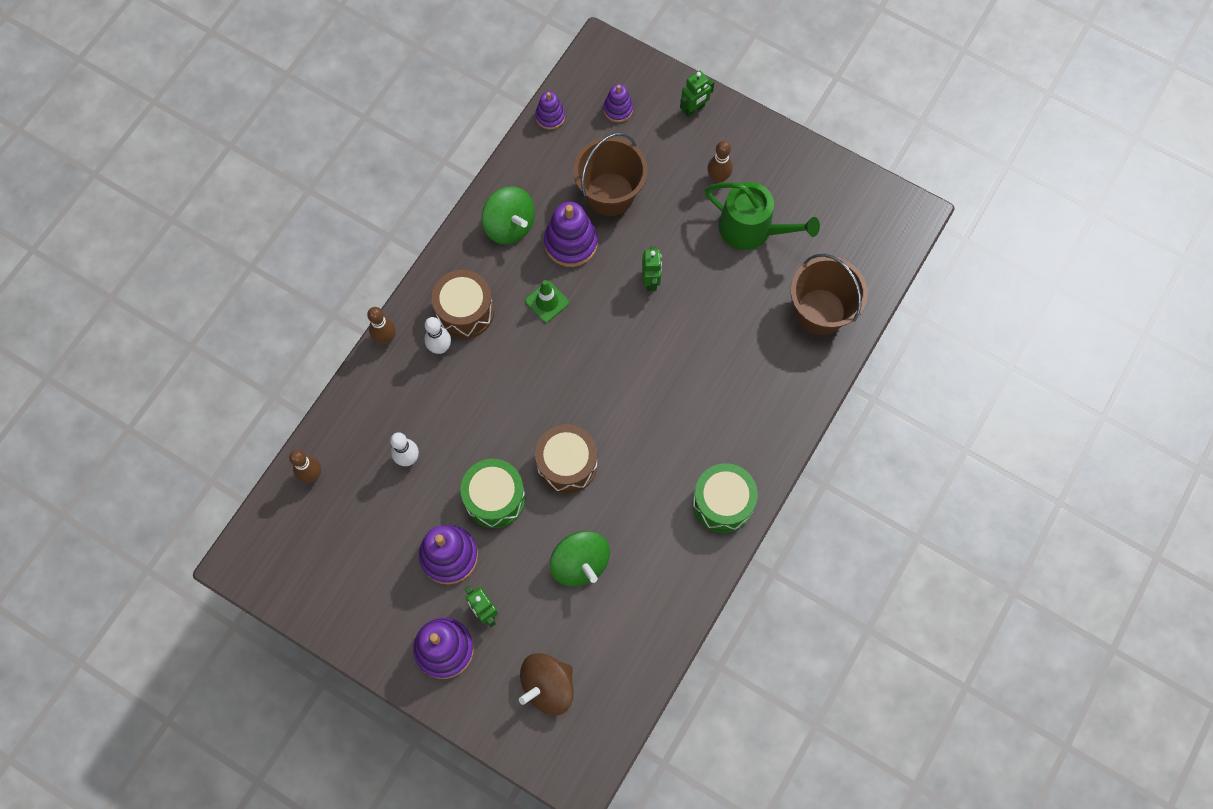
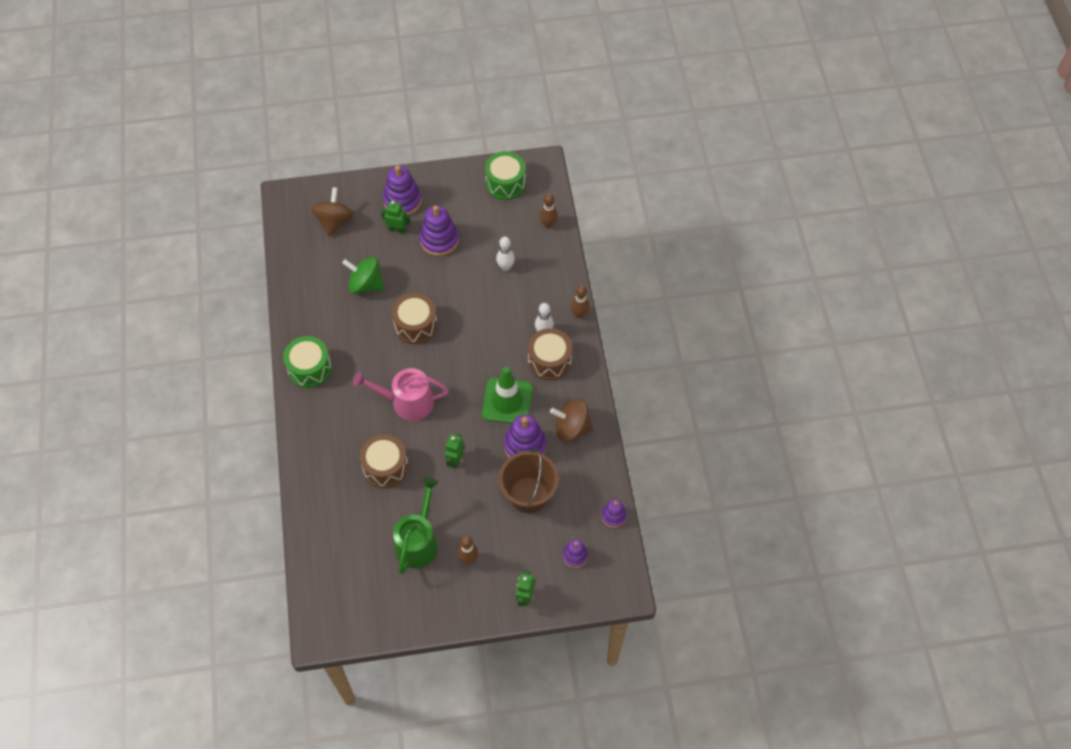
camera: 140 degrees right, 10 degrees down
green drum [460,459,526,528] -> green drum moved to [485,151,526,200]
green spinning top [482,186,535,245] -> brown spinning top [550,398,593,442]
green traffic cone [525,280,569,322] -> green traffic cone [482,367,533,423], size x1.81
green robot [642,246,662,291] -> green robot turned 60 degrees clockwise [445,433,465,469]
green watering can [705,182,820,250] -> green watering can turned 120 degrees clockwise [393,478,438,574]
brown bucket [791,254,868,335] -> none
none -> pink watering can [353,368,449,421]
none -> brown drum [360,434,408,488]

